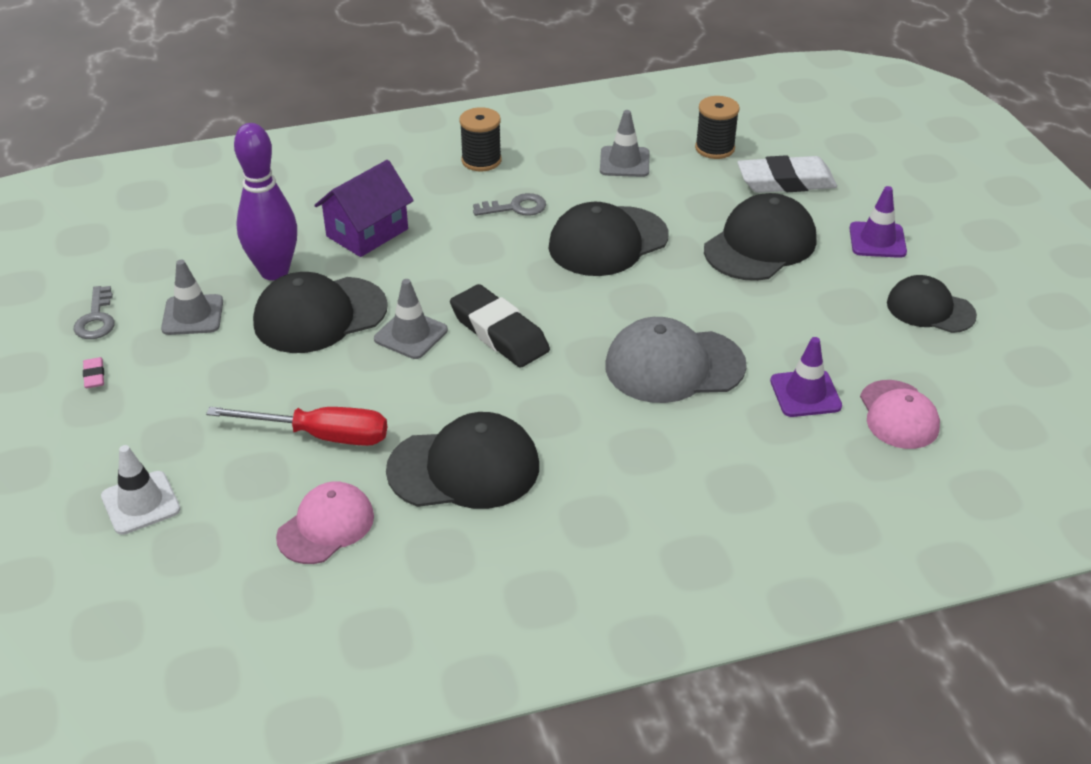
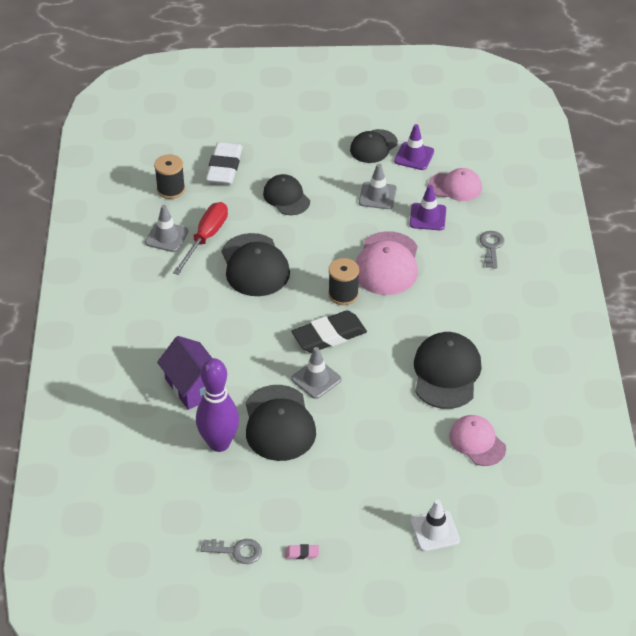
camera: 75 degrees left, 5 degrees up
grey traffic cone [161,260,223,335] -> grey traffic cone moved to [359,164,397,209]
red screwdriver [206,407,387,446] -> red screwdriver moved to [173,202,228,275]
black spool [459,107,502,171] -> black spool moved to [328,258,359,305]
grey key [473,193,546,216] -> grey key moved to [479,231,504,268]
grey cap [605,317,747,403] -> pink cap [356,231,418,295]
black cap [704,193,816,281] -> black cap [263,174,310,215], size x0.66
purple traffic cone [849,186,907,258] -> purple traffic cone moved to [394,124,434,170]

